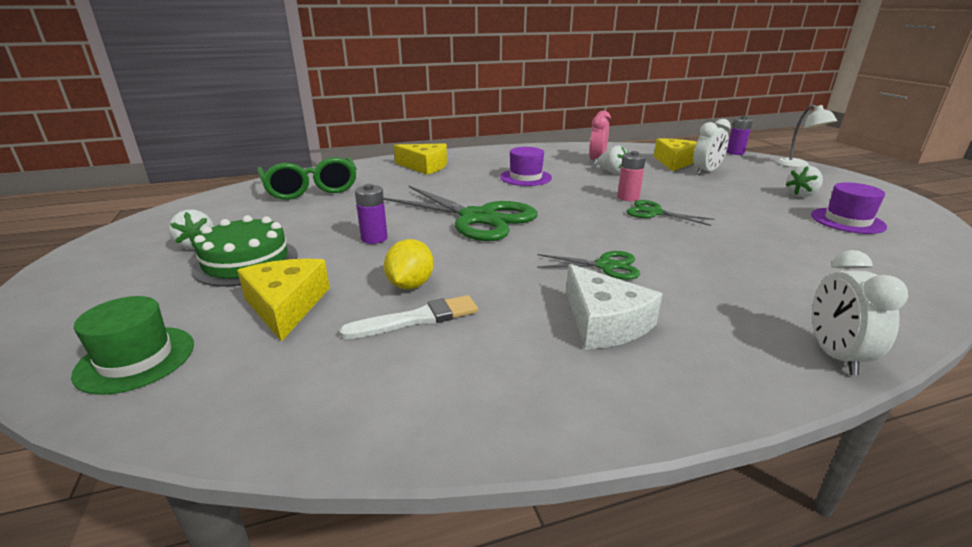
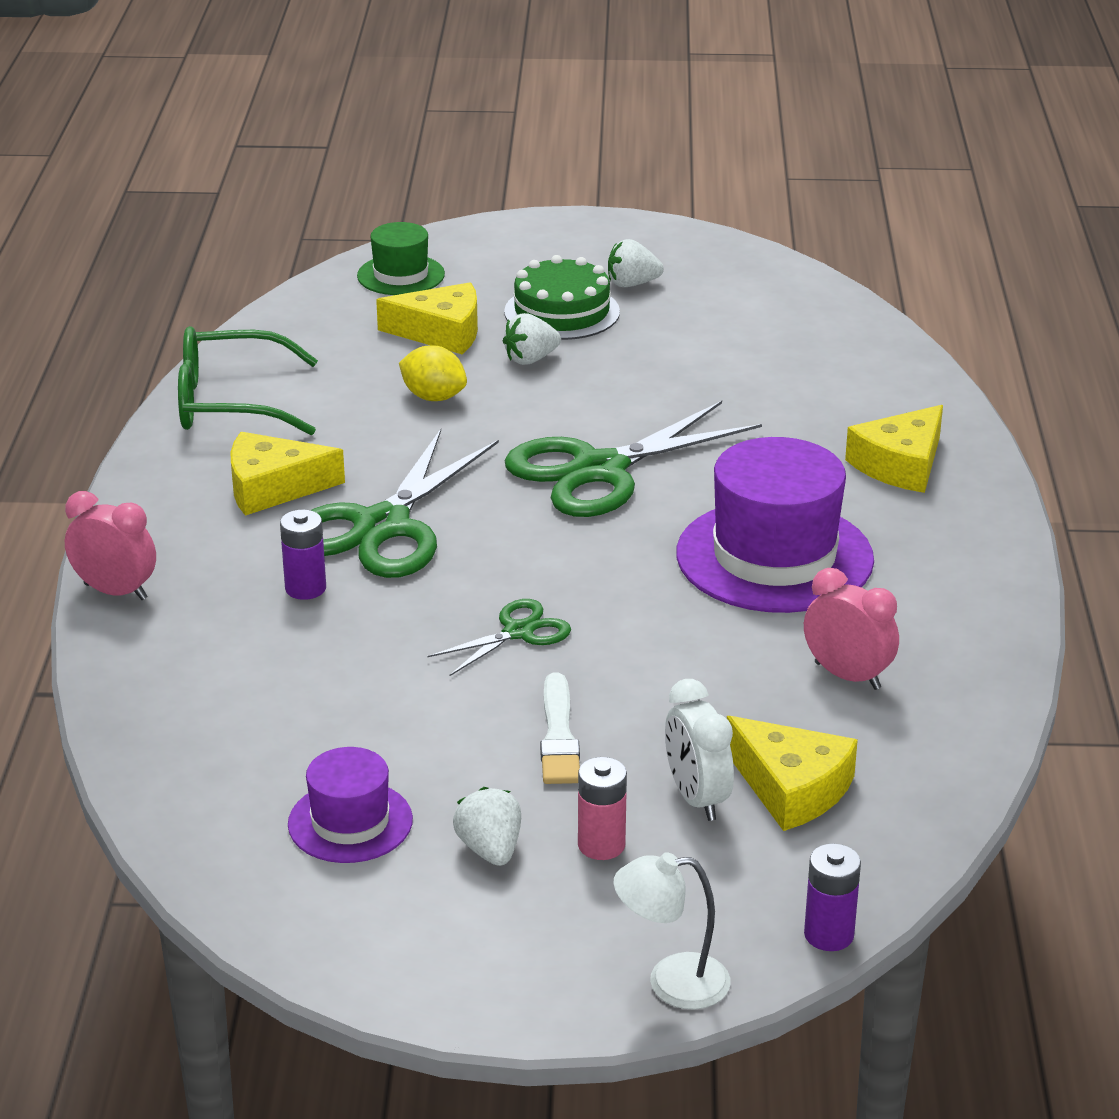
camera: 110 degrees right, 5 degrees up
green glasses [257,157,357,200] -> green glasses moved to [178,326,318,435]
white brush [339,295,478,339] -> white brush moved to [540,672,580,784]
purple battery [355,184,388,244] -> purple battery moved to [280,510,326,600]
purple hat [500,147,552,186] -> purple hat [676,437,874,613], size x1.85
green scissors [537,251,640,280] -> green scissors [311,429,499,578], size x2.02
white cheese [566,264,662,349] -> yellow cheese [231,432,345,516]
white strawberry [597,146,628,174] -> white strawberry moved to [503,313,561,365]
pink battery [617,151,646,201] -> pink battery moved to [578,757,627,860]
white clock [812,250,908,375] -> pink clock [65,491,156,600]

